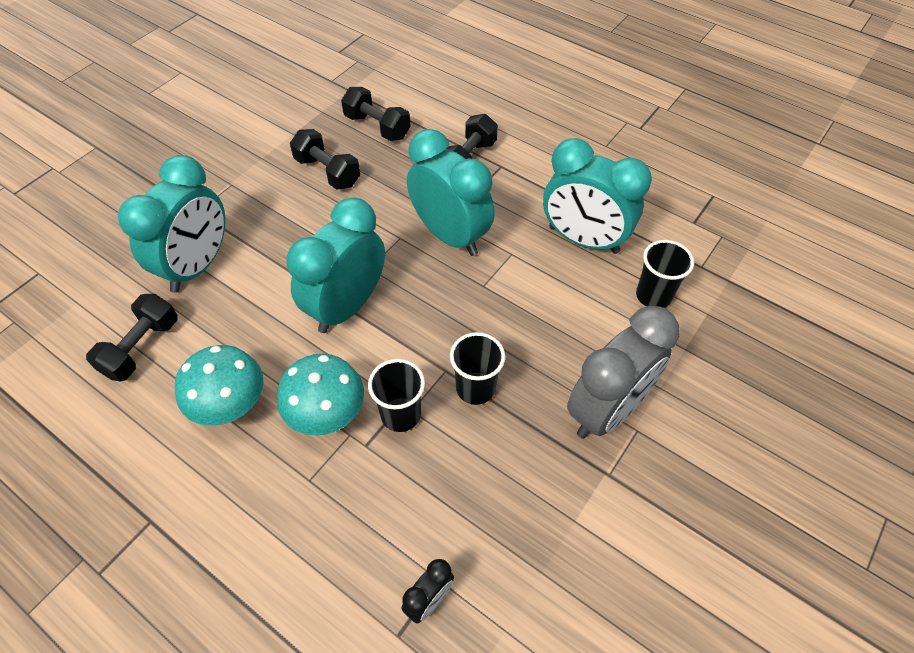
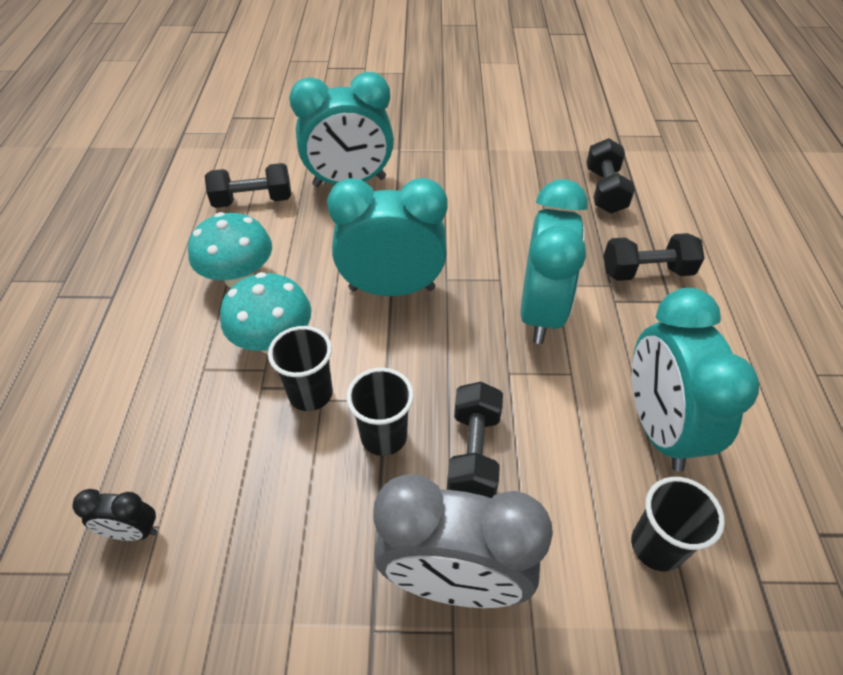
camera: 55 degrees right, 5 degrees down
black dumbbell [290,129,360,190] -> black dumbbell moved to [447,382,503,498]

